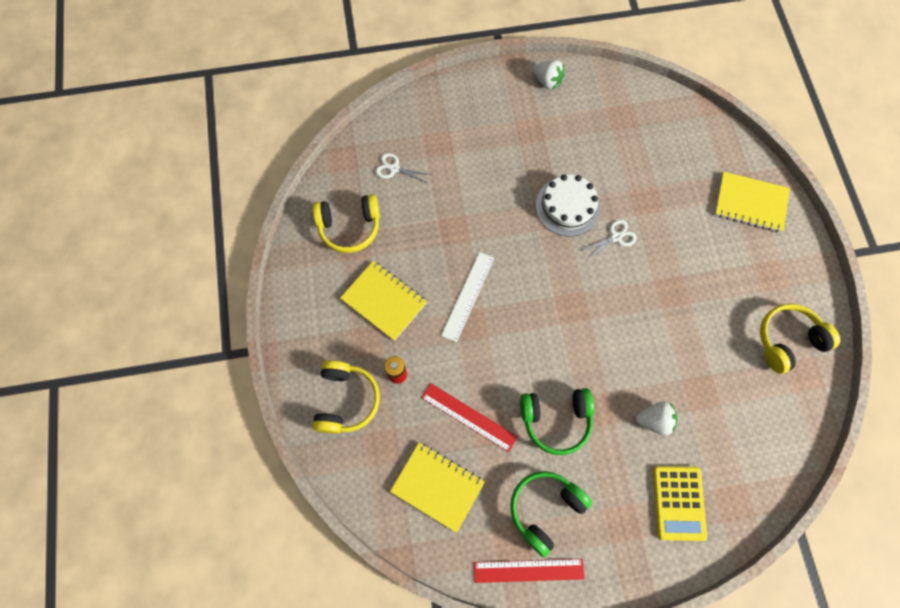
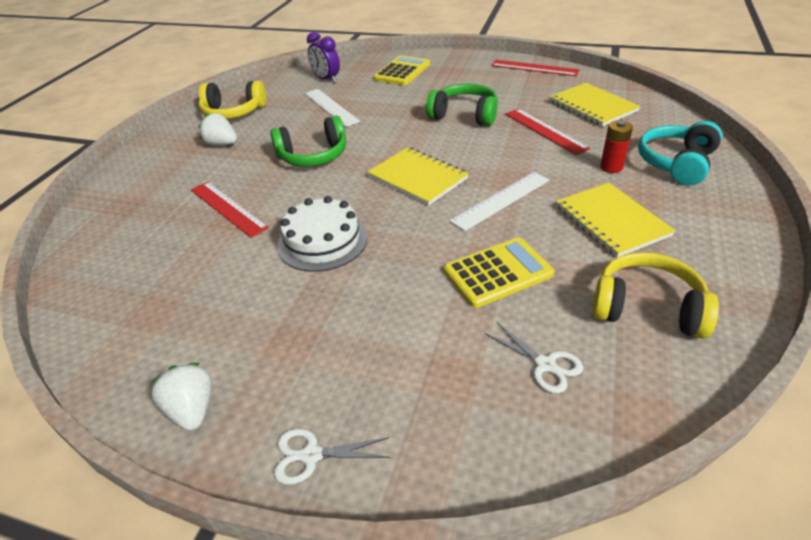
camera: 150 degrees left, 30 degrees down
yellow headphones [312,360,380,434] -> turquoise headphones [638,121,722,186]
green headphones [510,471,592,557] -> green headphones moved to [270,116,346,167]
white scissors [581,219,637,260] -> white scissors moved to [274,428,390,485]
white strawberry [636,402,678,435] -> white strawberry moved to [198,113,237,146]
yellow notebook [715,172,790,232] -> yellow notebook moved to [367,147,469,206]
none -> red ruler [191,182,269,238]
none -> white ruler [304,89,360,127]
none -> purple clock [307,32,340,83]
none -> yellow calculator [444,237,554,308]

